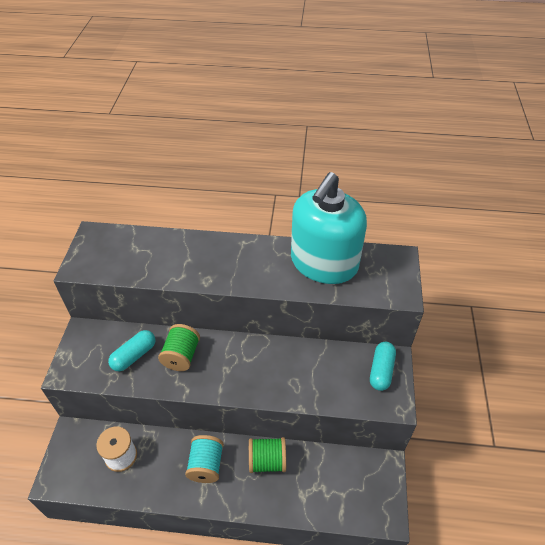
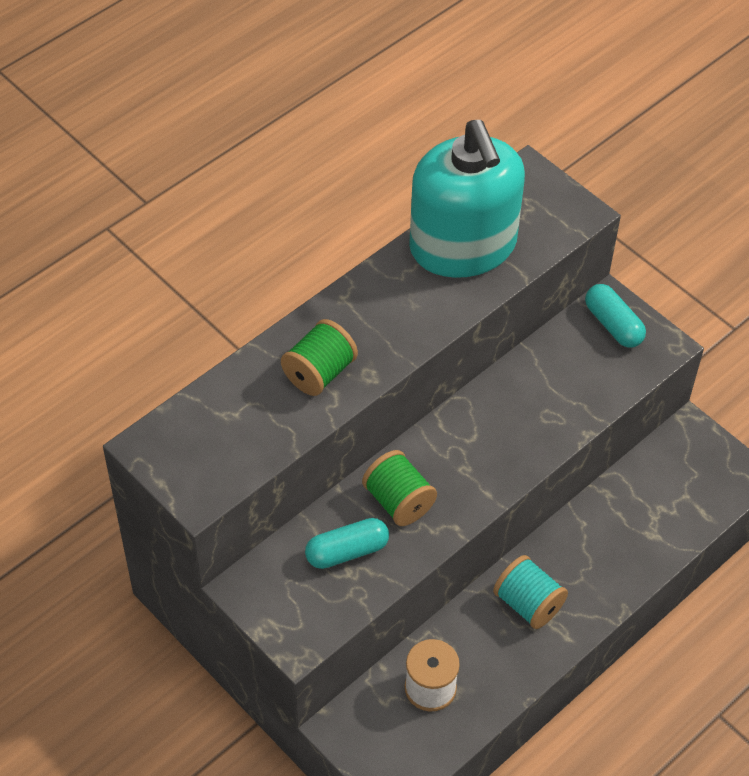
camera: 50 degrees left, 5 degrees up
turquoise capsule [108,330,156,371] -> turquoise capsule turned 75 degrees clockwise [305,518,389,569]
green spool [249,437,286,473] -> green spool moved to [281,319,358,396]

